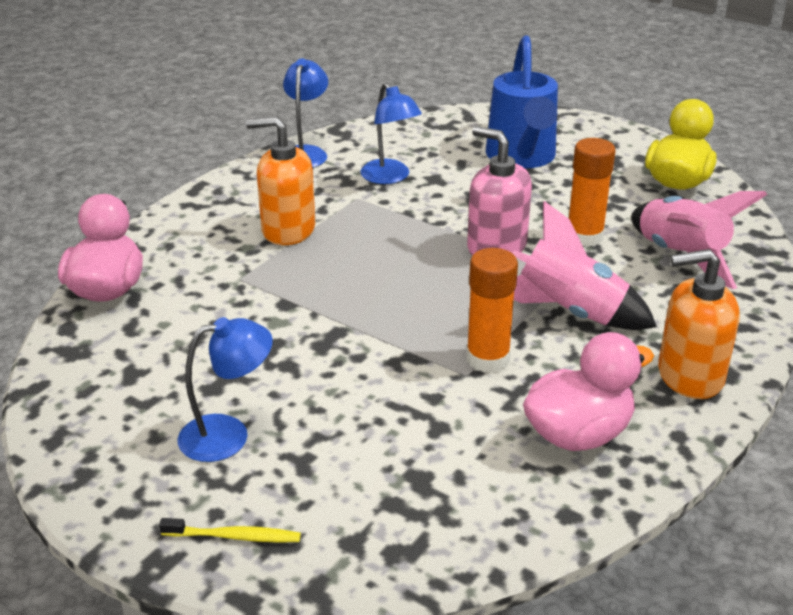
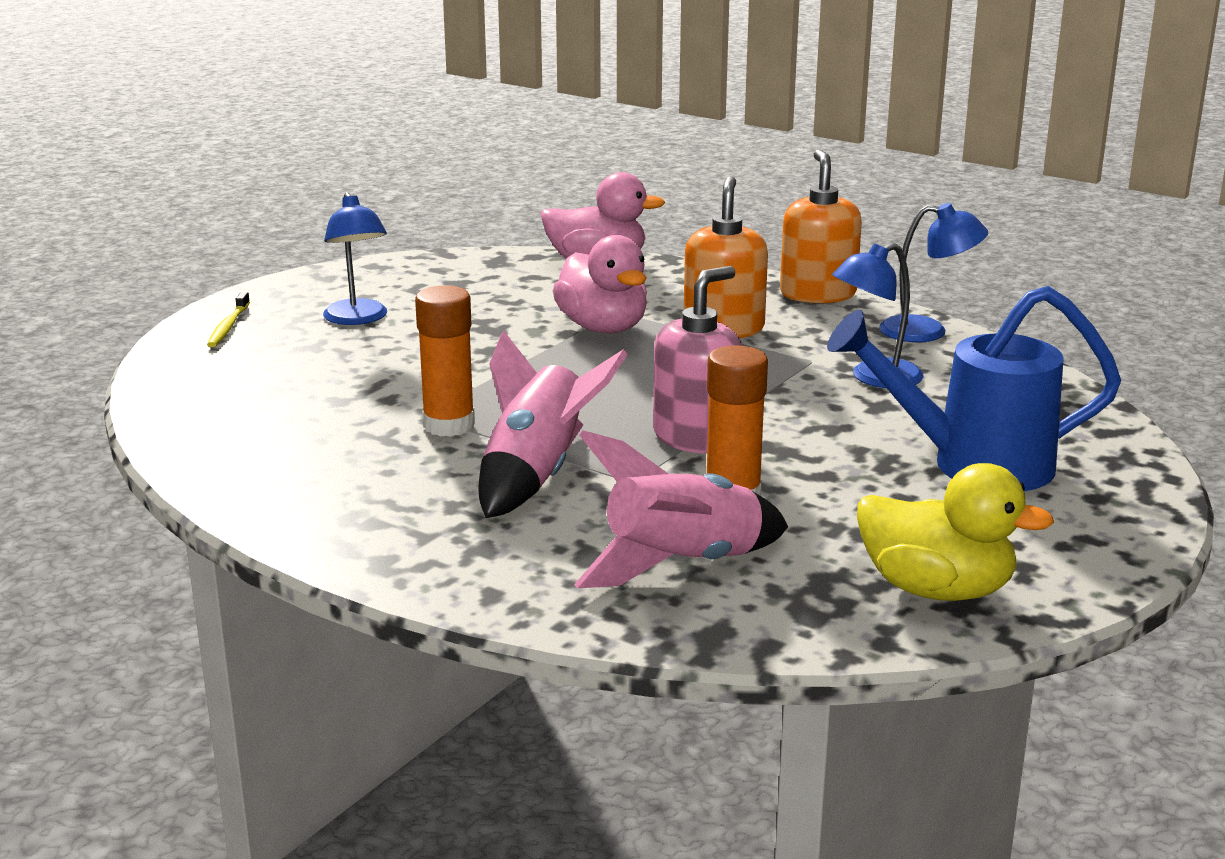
camera: 90 degrees right, 10 degrees down
pink duck [523,332,654,451] -> pink duck moved to [553,235,647,333]
orange soap dispenser [658,249,740,399] -> orange soap dispenser moved to [780,150,862,304]

